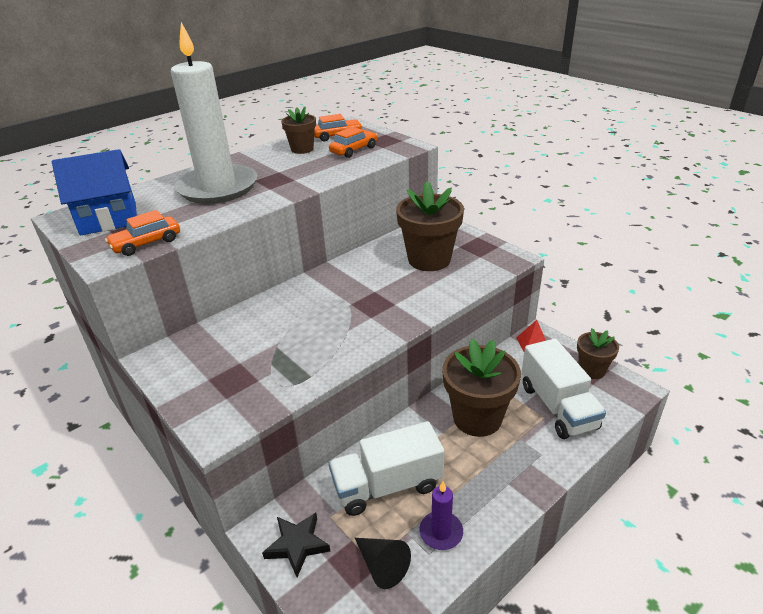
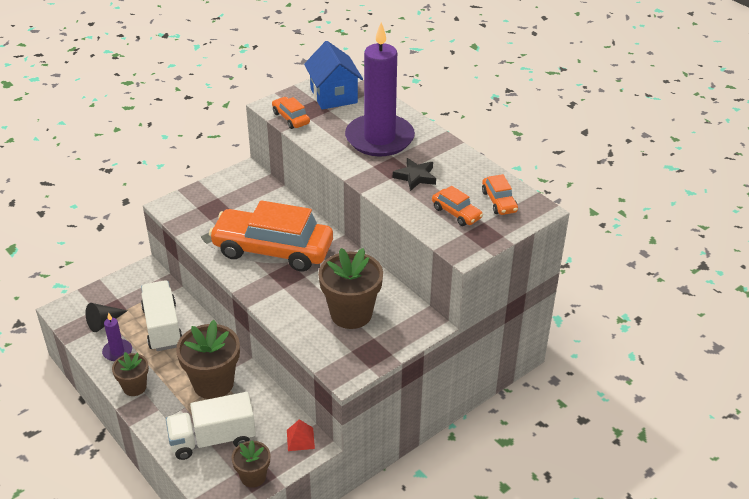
camera: 90 degrees right, 5 degrees up
white candle [171,22,257,204] -> purple candle [345,22,415,156]
black star [262,512,330,577] -> black star moved to [393,158,436,191]
brown flower pot [281,107,316,154] -> brown flower pot moved to [112,352,149,396]
none -> orange car [209,200,333,272]

